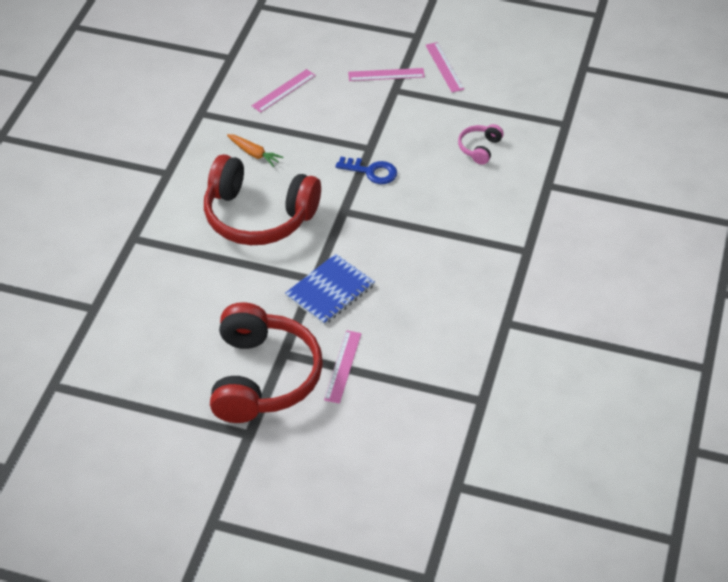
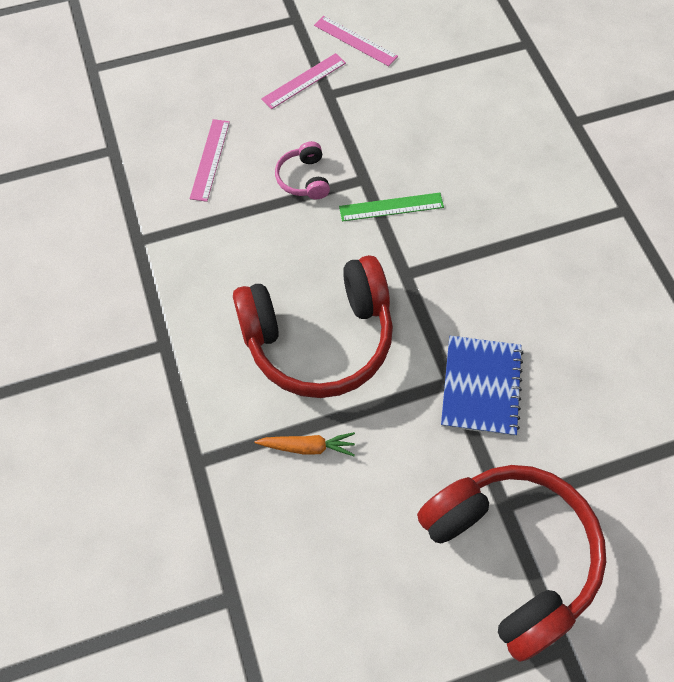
camera: 35 degrees left, 15 degrees up
orange carrot [227,134,283,167] -> orange carrot moved to [255,432,355,456]
pink ruler [324,330,361,404] -> none
blue key [336,157,397,184] -> green ruler [339,193,444,222]
pink headphones [458,124,504,165] -> pink headphones moved to [275,141,330,199]

